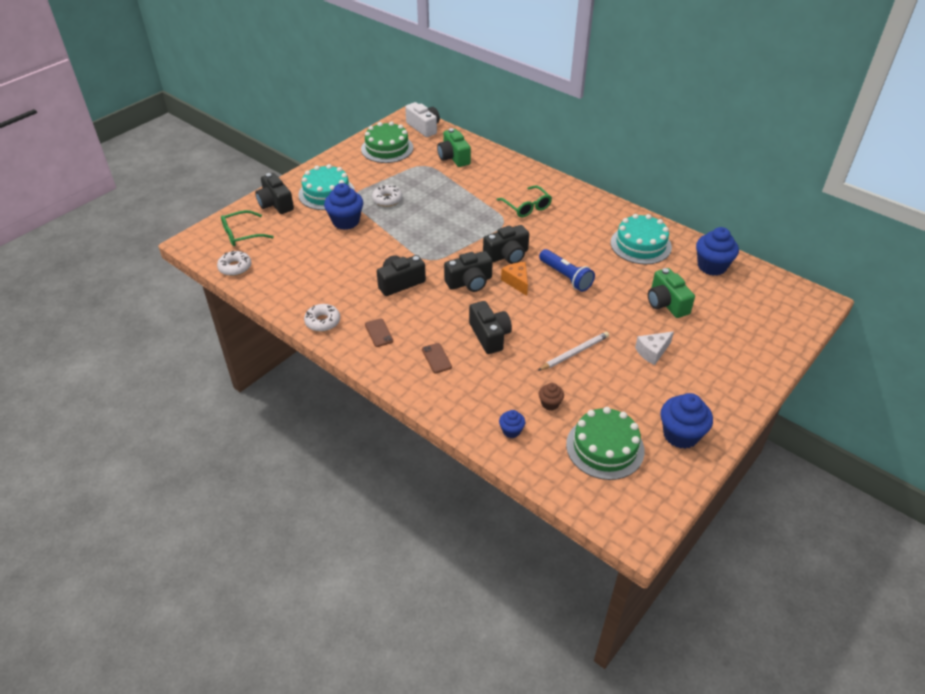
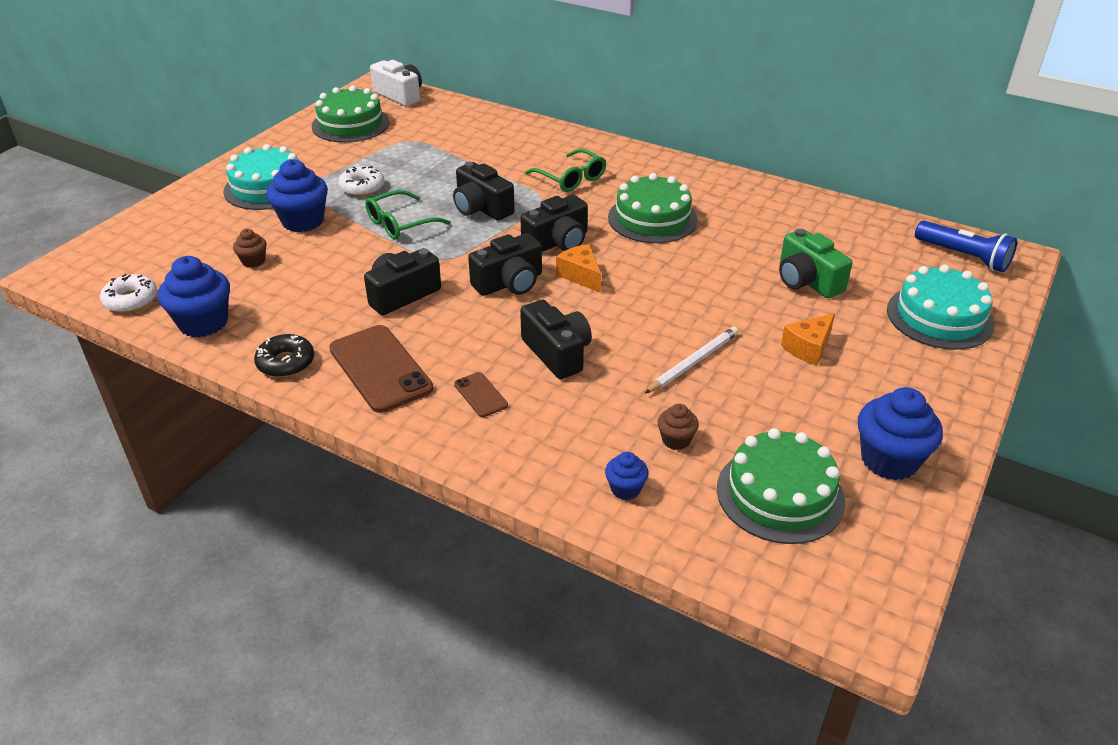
camera: 10 degrees left, 5 degrees down
green glasses [221,210,274,246] -> green glasses moved to [365,190,451,240]
black camera [255,173,294,214] -> black camera moved to [453,162,515,221]
white donut [304,304,340,332] -> black donut [254,334,314,378]
brown phone [365,318,393,347] -> brown phone [329,325,433,413], size x2.06
green camera [437,128,471,167] -> none
blue flashlight [539,249,595,292] -> blue flashlight moved to [915,221,1017,272]
turquoise cake [611,214,672,264] -> turquoise cake moved to [887,265,994,350]
white cheese [635,331,674,365] -> orange cheese [781,313,835,366]
blue cupcake [696,227,739,276] -> blue cupcake moved to [158,256,230,338]
none -> brown cupcake [233,229,267,268]
none -> green cake [608,173,698,243]

